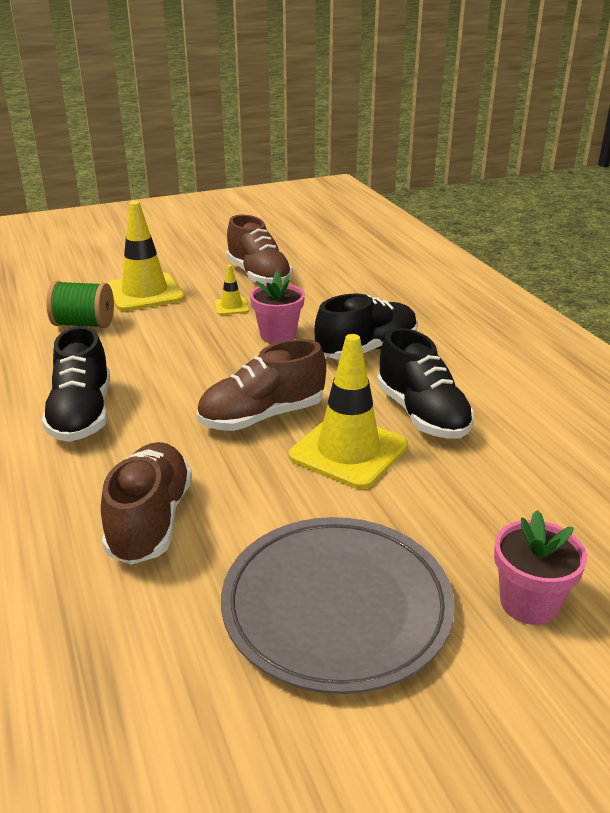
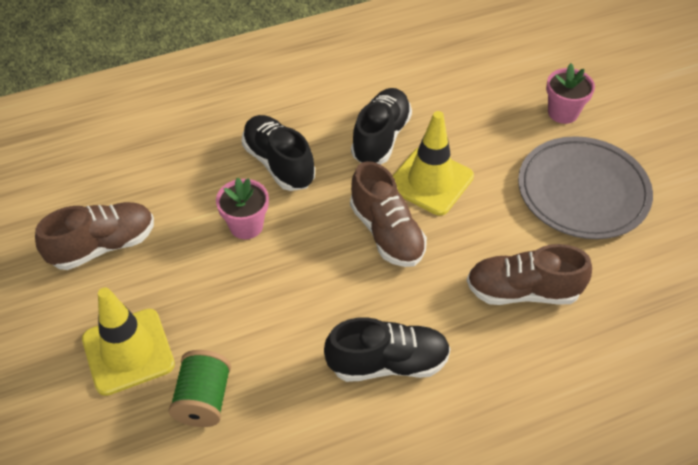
camera: 90 degrees left, 20 degrees up
yellow traffic cone [214,265,249,315] -> none
black shoe [377,328,474,439] -> black shoe turned 45 degrees counterclockwise [351,88,412,164]

